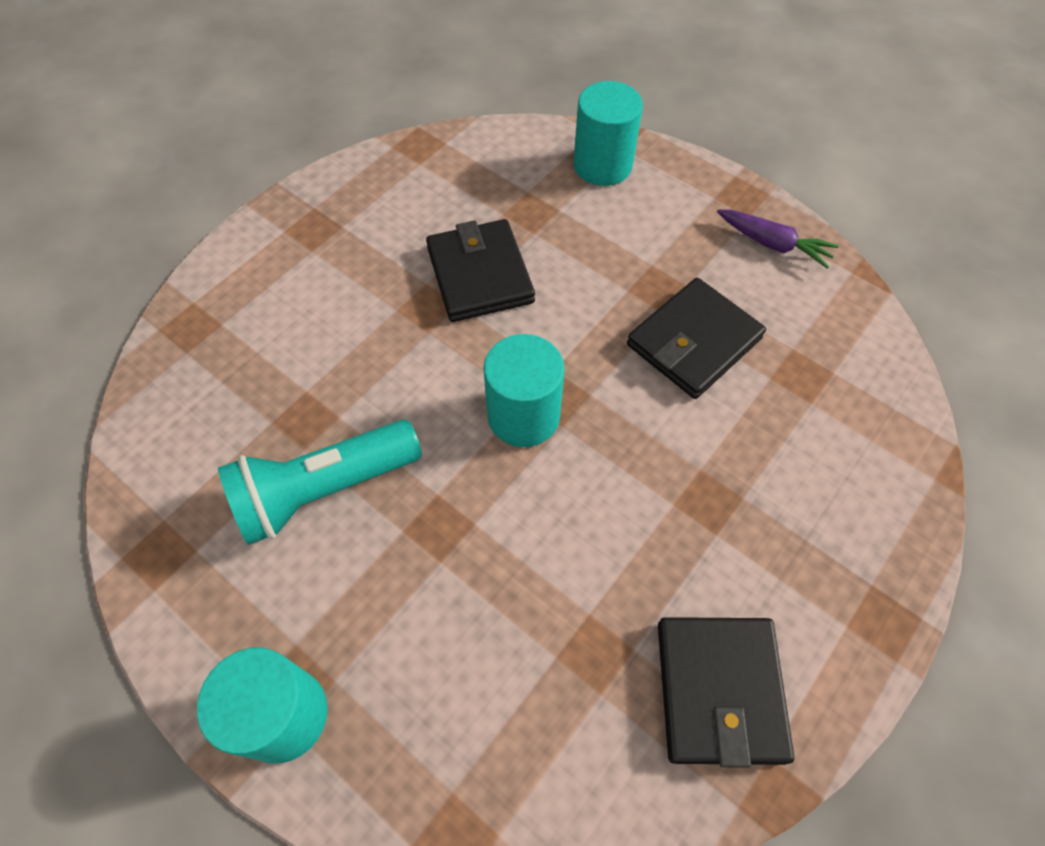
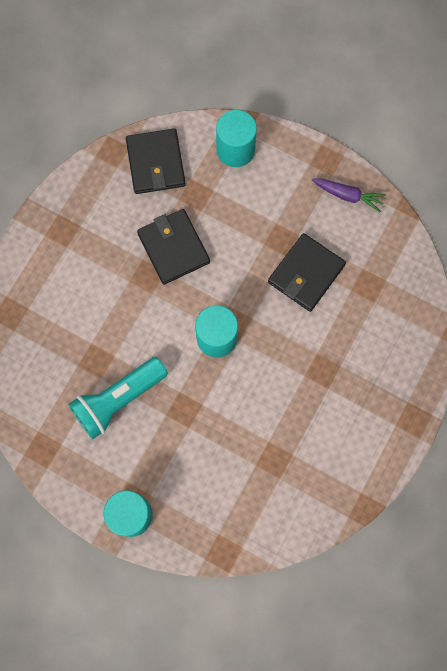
camera: 10 degrees left, 15 degrees up
black wallet [658,617,794,768] -> black wallet moved to [126,129,186,194]

